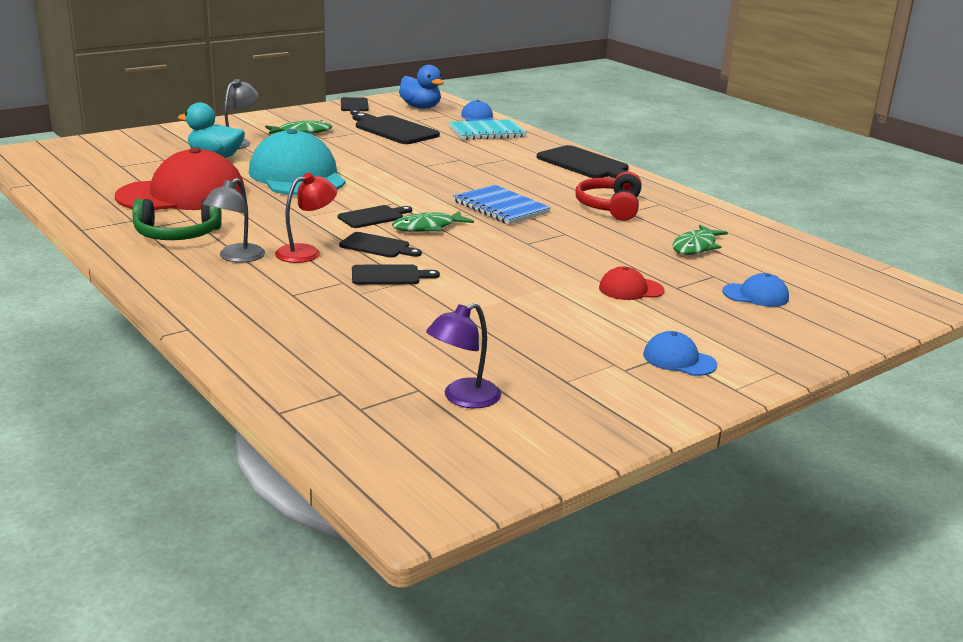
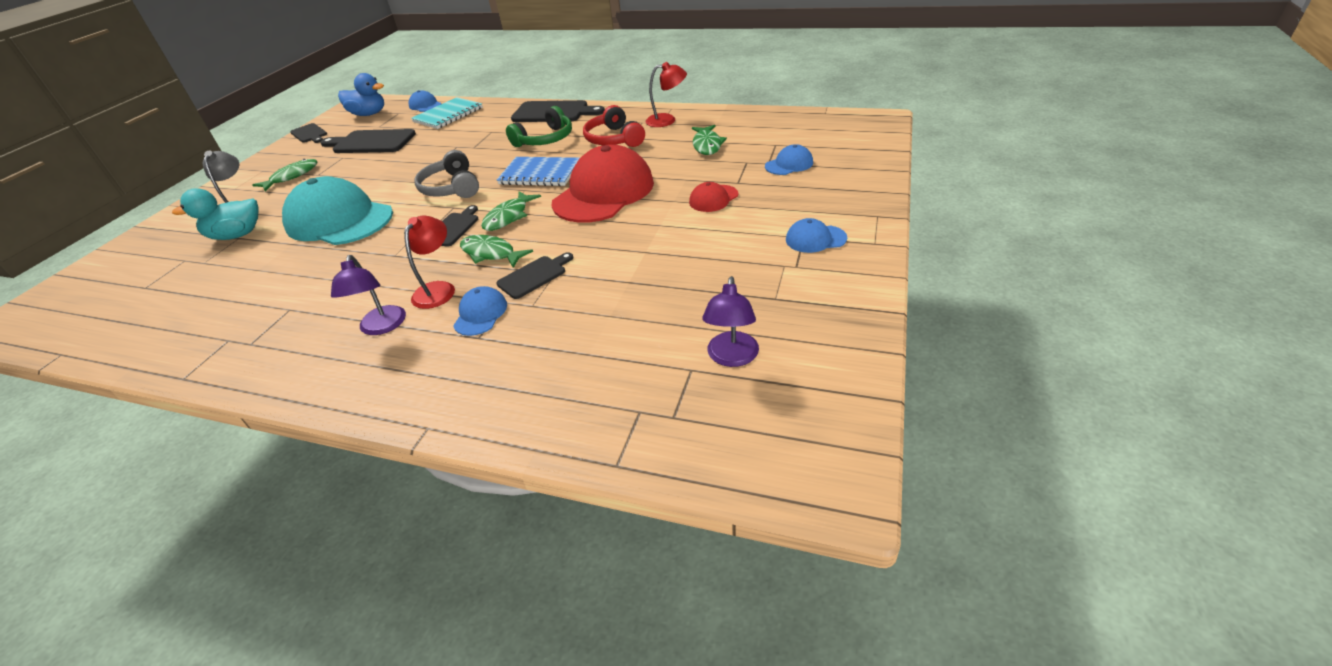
camera: 30 degrees left, 15 degrees up
red cap [115,148,246,210] -> red cap moved to [552,144,654,223]
green headphones [132,199,222,240] -> green headphones moved to [506,106,572,147]
grey lamp [203,178,265,263] -> purple lamp [331,255,406,335]
black cutting board [339,232,422,258] -> green fish [460,235,533,268]
none -> grey headphones [414,150,479,198]
none -> blue cap [453,286,507,336]
none -> red lamp [646,62,687,127]

